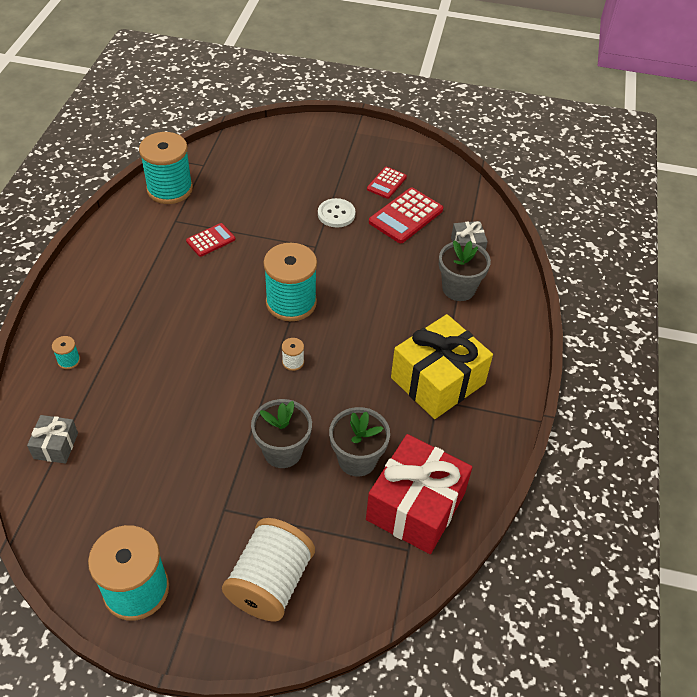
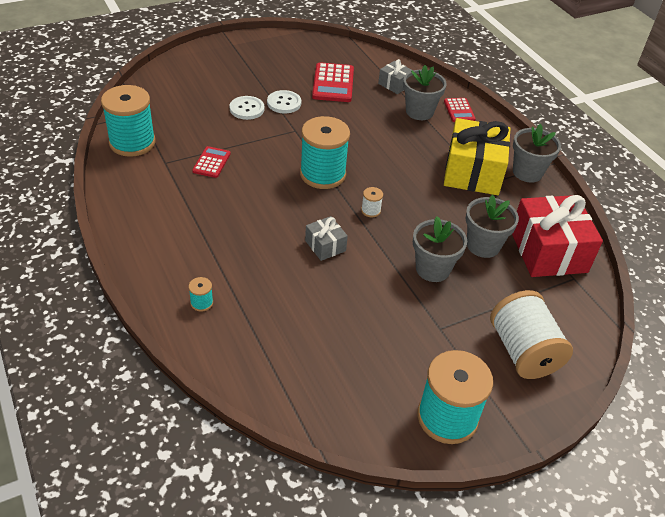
camera: 40 degrees left, 5 degrees down
grey gift [27,415,78,464] -> grey gift moved to [305,216,348,261]
red calculator [367,167,407,199] -> red calculator moved to [444,98,476,122]
none -> white button [229,96,264,120]
none -> grey flower pot [513,124,561,183]

